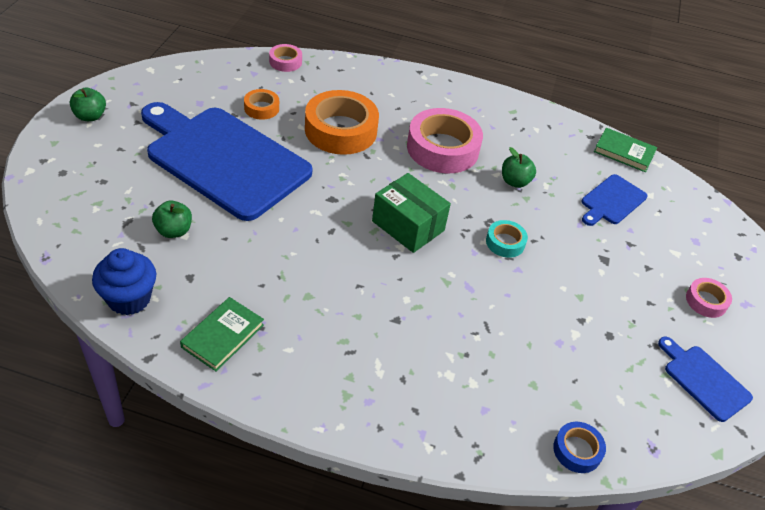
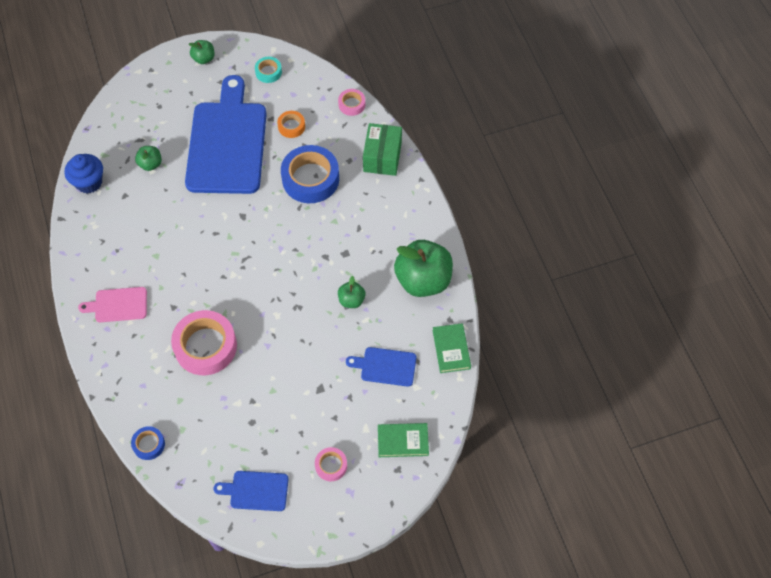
camera: 60 degrees right, 15 degrees up
green book [180,297,264,371] -> green book moved to [378,423,429,457]
orange tape [305,90,379,155] -> blue tape [281,145,339,203]
green box [372,173,451,253] -> green box moved to [363,123,402,176]
pink tape [407,108,483,173] -> pink tape moved to [171,310,237,375]
turquoise tape [486,220,528,258] -> turquoise tape moved to [255,57,282,83]
blue cutting board [658,337,753,422] -> blue cutting board turned 105 degrees counterclockwise [214,471,289,511]
none -> pink cutting board [78,287,147,322]
none -> green apple [394,240,453,297]

